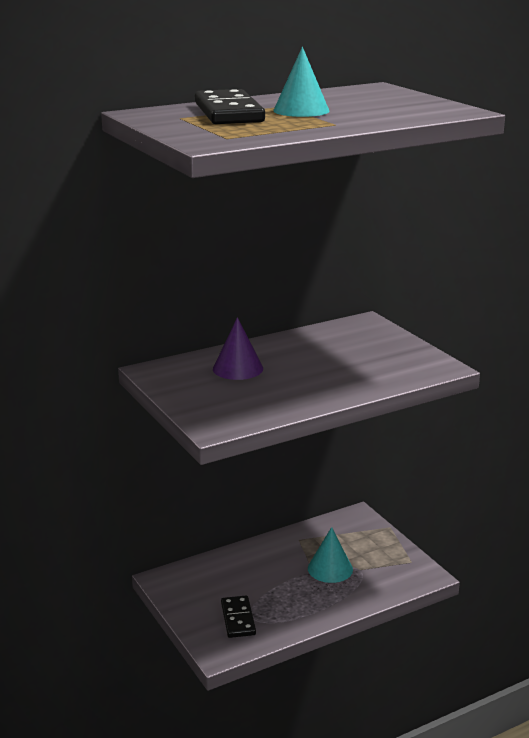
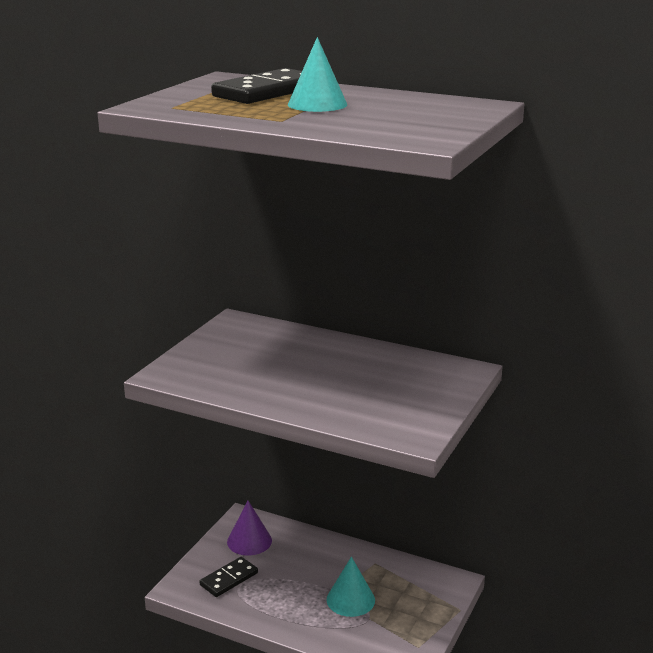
camera: 55 degrees right, 0 degrees up
purple cone [213,317,263,380] -> purple cone moved to [227,501,272,556]

